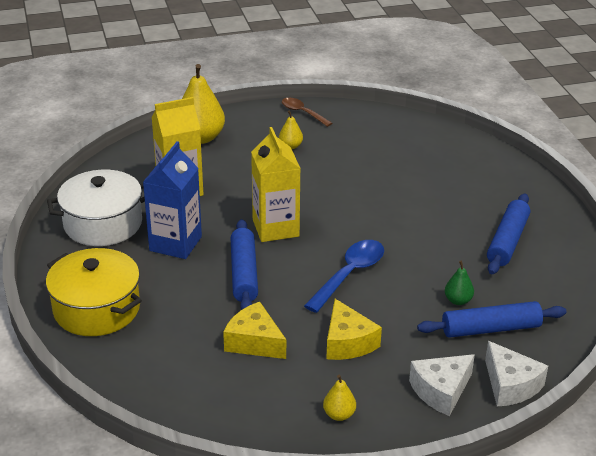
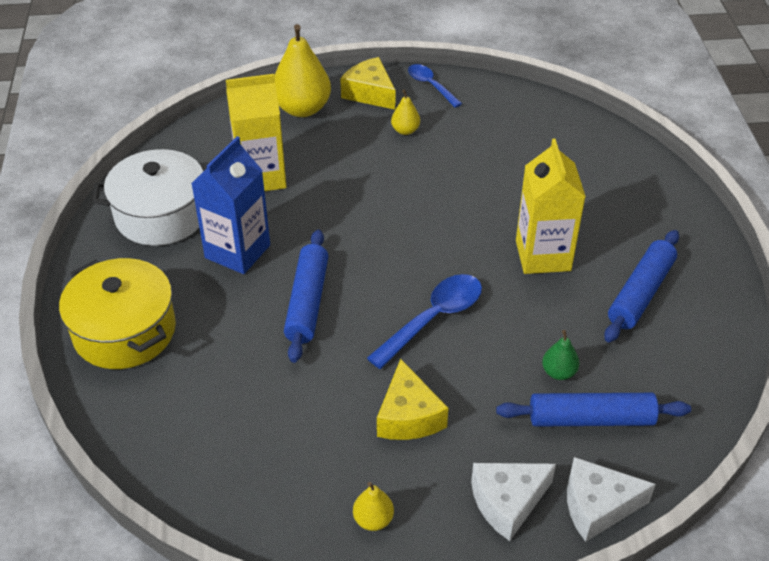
camera: 10 degrees right, 10 degrees up
yellow cheese [223,302,286,359] -> yellow cheese moved to [340,57,395,110]
yellow carton [251,127,301,242] -> yellow carton moved to [516,139,586,274]
brown spoon [282,98,332,127] -> blue spoon [408,64,462,108]
white cheese [485,341,548,406] -> white cheese turned 105 degrees clockwise [567,457,656,542]

